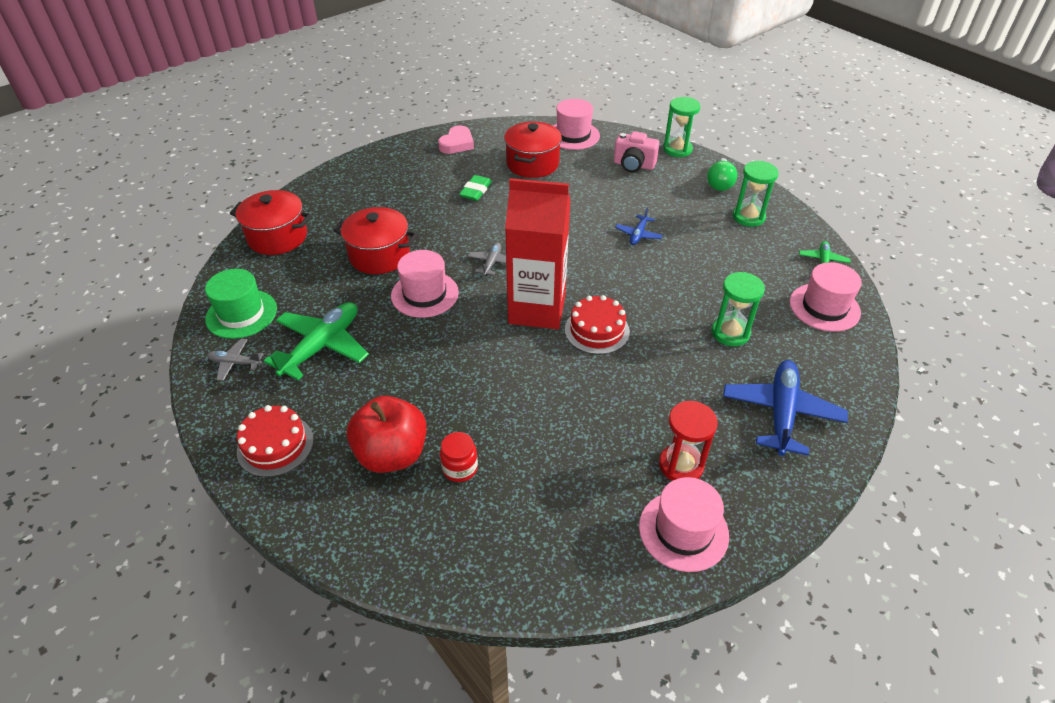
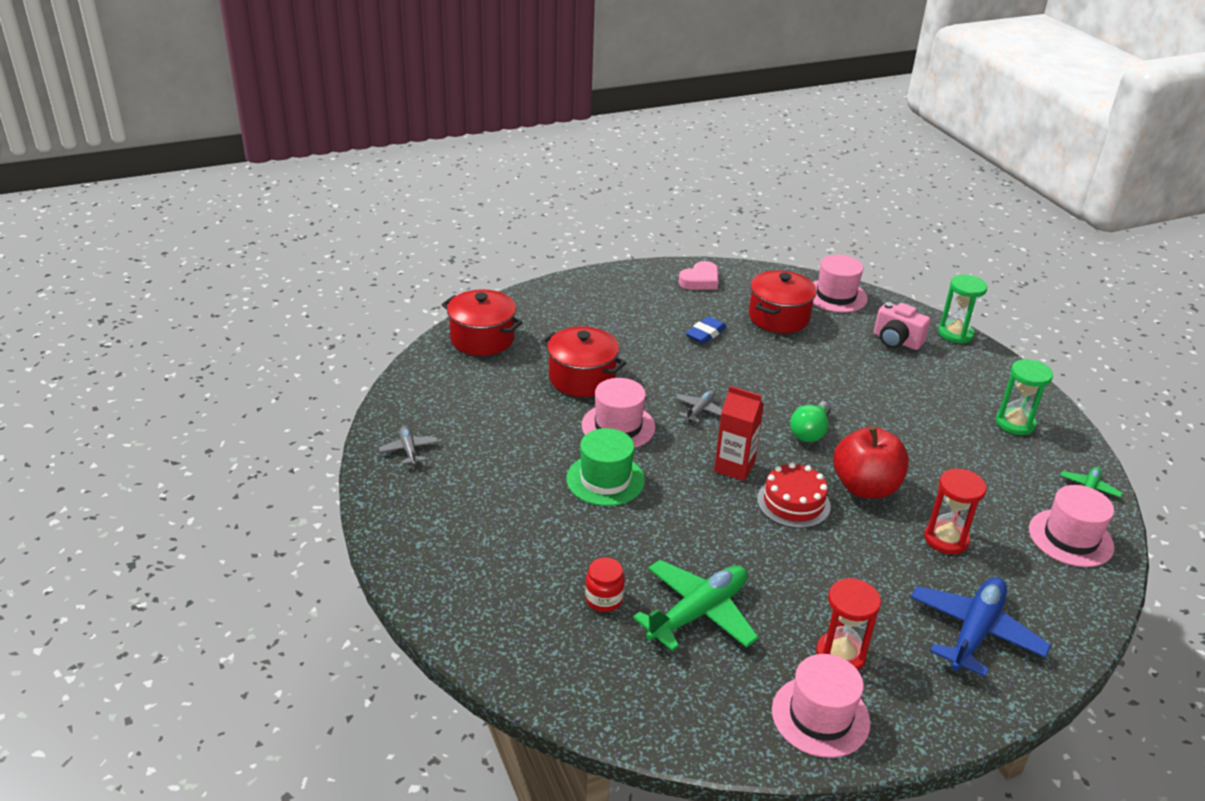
camera: 15 degrees right, 10 degrees down
green hat [205,269,277,339] -> green hat moved to [566,428,645,506]
grey plane [207,339,264,381] -> grey plane turned 45 degrees clockwise [379,426,438,465]
red cake [237,405,314,477] -> none
green plane [264,302,369,380] -> green plane moved to [633,560,759,651]
red apple [347,396,427,473] -> red apple moved to [833,426,909,499]
green eraser [459,175,492,201] -> blue eraser [686,316,727,344]
red carton [505,178,570,329] -> red carton [714,386,764,481], size x0.57
blue plane [615,208,663,245] -> none
green light bulb [707,158,737,191] -> green light bulb moved to [790,401,831,442]
green hourglass [712,272,765,346] -> red hourglass [924,469,987,554]

